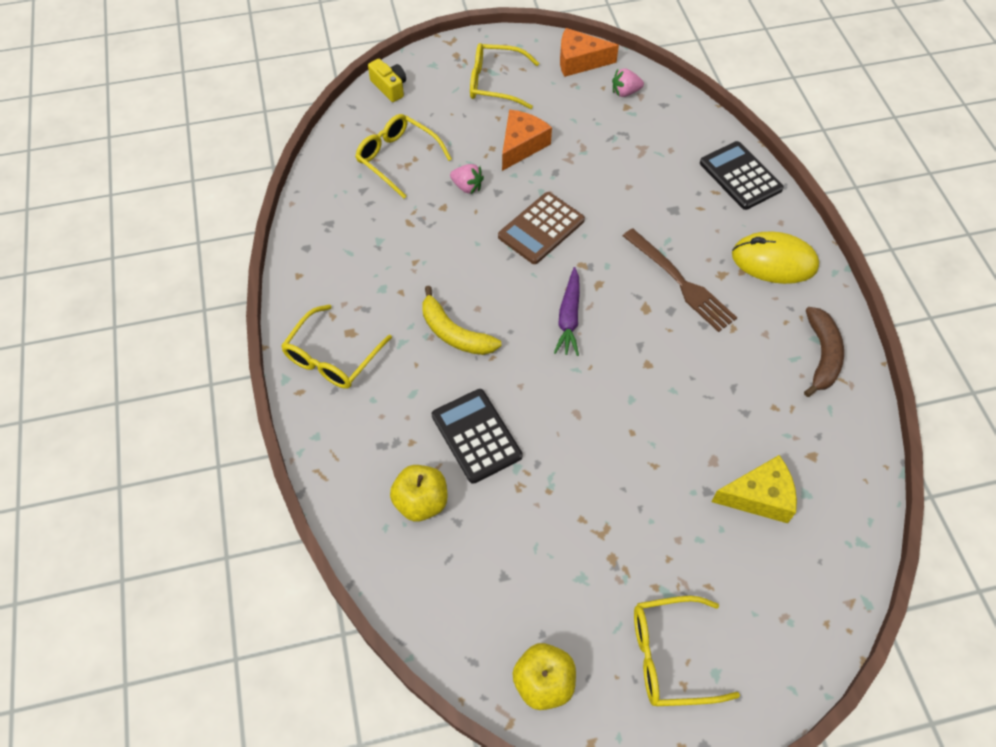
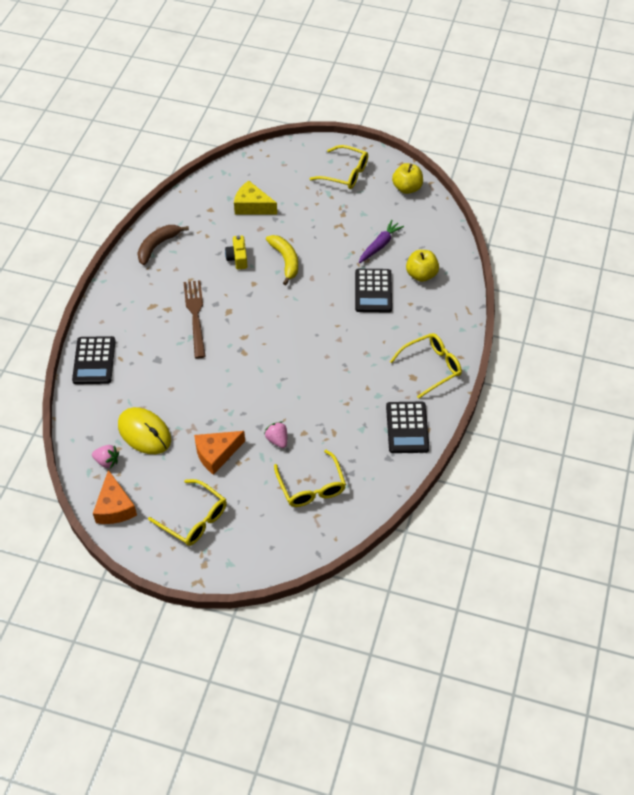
camera: 150 degrees left, 5 degrees down
yellow camera [368,59,406,102] -> yellow camera moved to [225,235,248,269]
yellow banana [422,286,501,355] -> yellow banana moved to [266,235,298,285]
brown calculator [498,192,585,264] -> none
purple carrot [554,267,580,356] -> purple carrot moved to [359,220,404,263]
orange cheese [560,28,619,77] -> orange cheese turned 45 degrees clockwise [93,470,137,524]
yellow mouse [732,232,819,284] -> yellow mouse moved to [118,407,171,454]
none -> black calculator [386,402,429,453]

